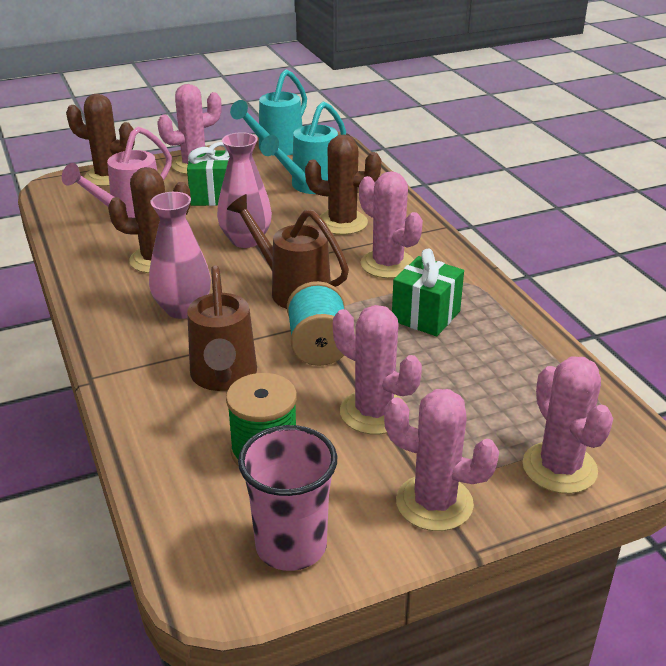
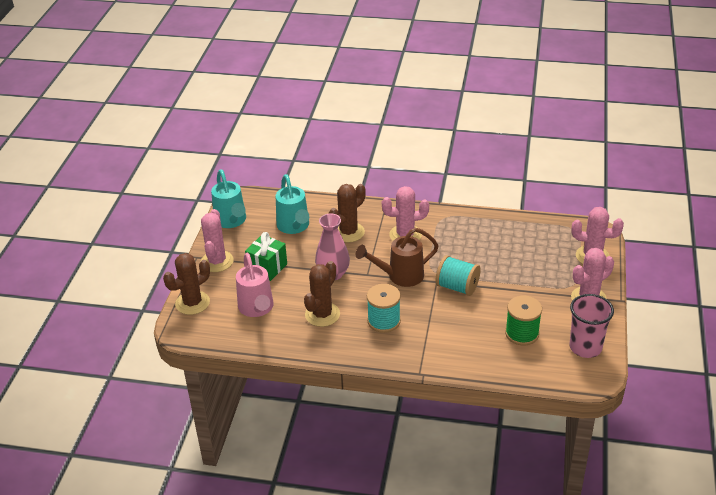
camera: 55 degrees left, 5 degrees up
pink vase [149,192,211,319] -> turquoise spool [367,284,401,333]
brown watering can [187,265,257,391] -> none
pink cactus [333,305,422,434] -> none
green gift [392,248,464,336] -> none

